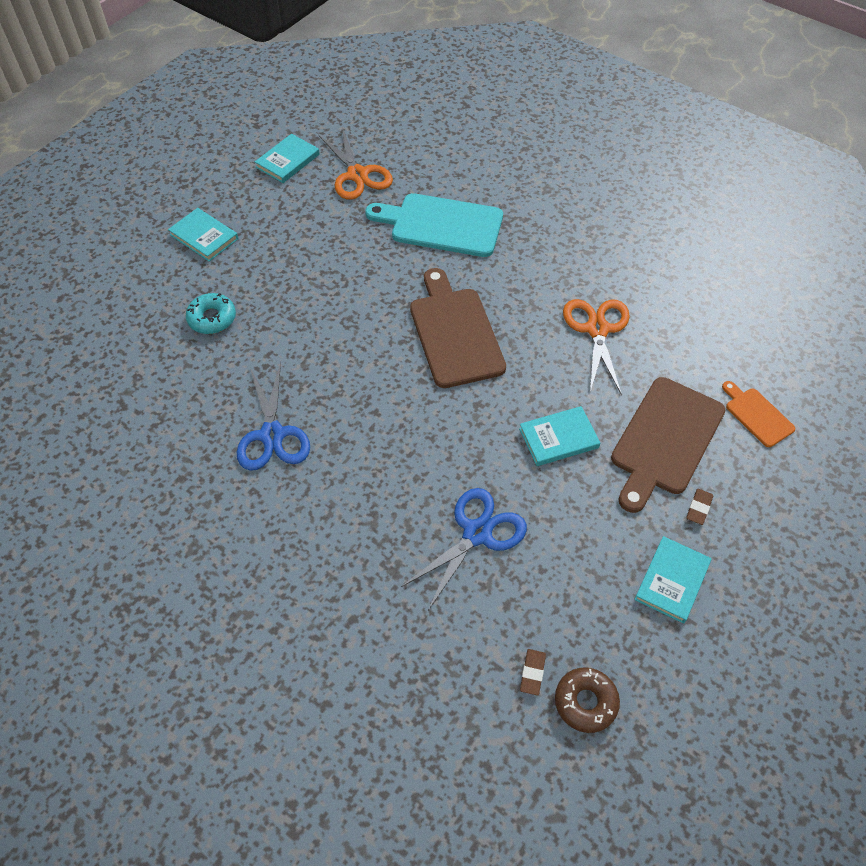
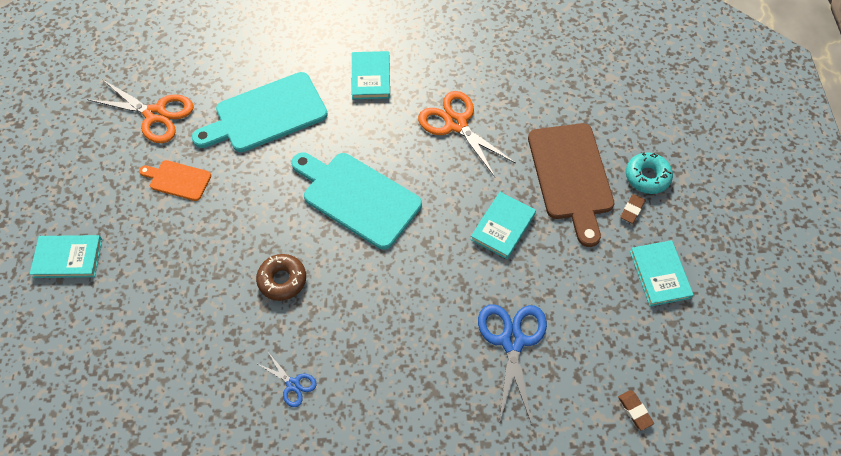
camera: 40 degrees left, 5 degrees up
turquoise donut [186,293,236,334] -> turquoise donut moved to [626,152,673,194]
blue scissors [237,362,310,471] -> blue scissors [256,352,317,407], size x0.51
turquoise book [255,134,320,183] -> turquoise book moved to [352,51,390,99]
brown cutting board [410,268,506,388] -> turquoise cutting board [291,153,422,249]
brown donut [555,667,620,733] -> brown donut moved to [256,254,306,301]
brown eraser [686,489,713,525] -> brown eraser turned 45 degrees clockwise [620,194,646,224]
orange cutting board [722,381,795,447] -> orange cutting board moved to [139,160,211,201]

